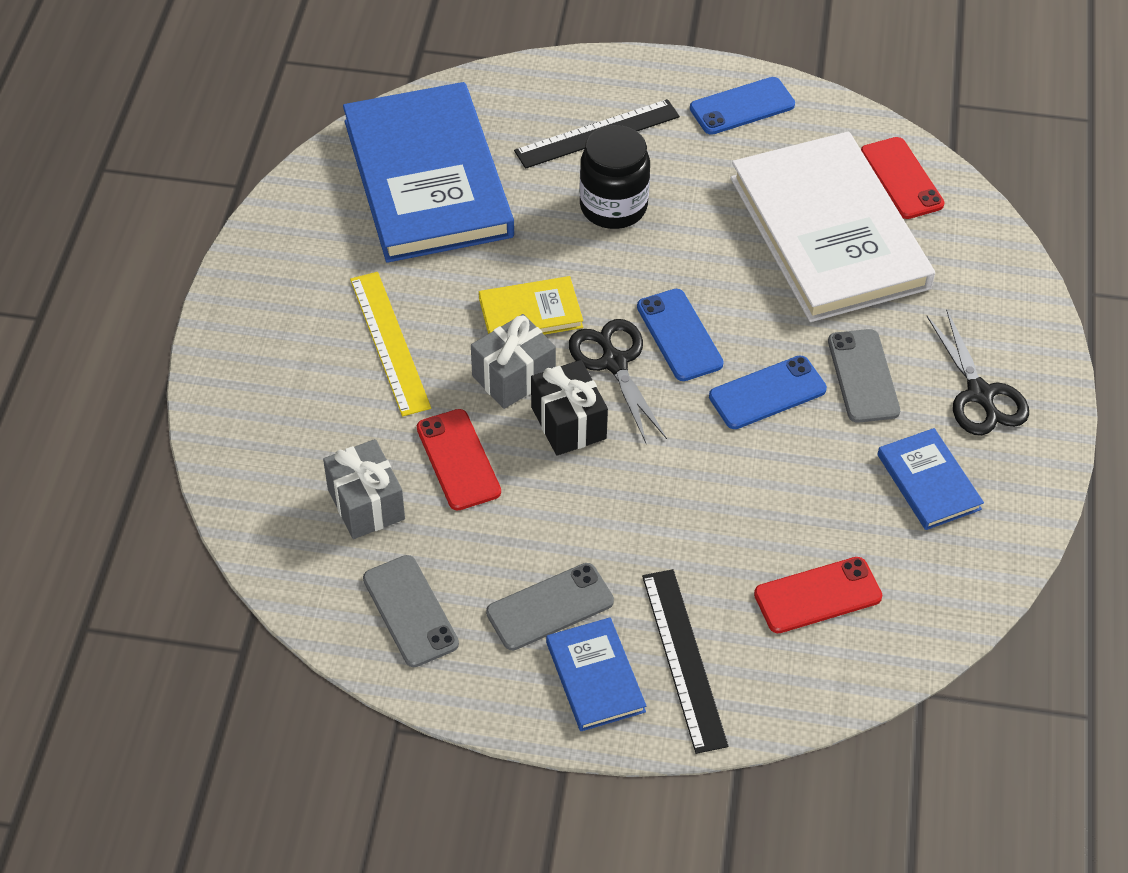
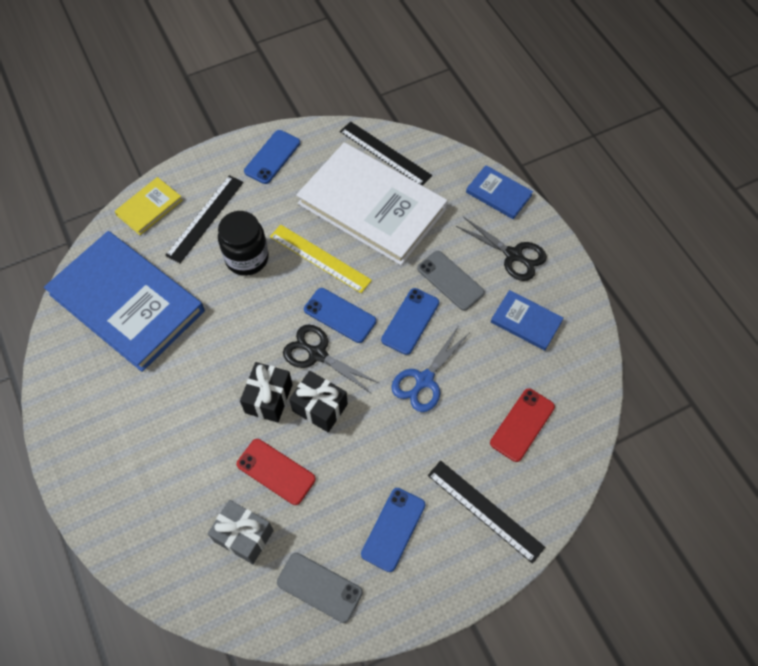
camera: 35 degrees left, 10 degrees up
yellow ruler [350,272,431,416] -> yellow ruler moved to [270,225,372,293]
grey gift [471,314,556,409] -> black gift [240,362,293,423]
yellow book [479,276,583,335] -> yellow book moved to [114,177,183,235]
grey phone [486,563,614,650] -> blue phone [361,488,426,572]
blue book [546,617,646,731] -> blue book moved to [466,165,533,219]
red phone [861,137,944,219] -> black ruler [340,121,432,186]
none -> blue scissors [391,325,469,412]

